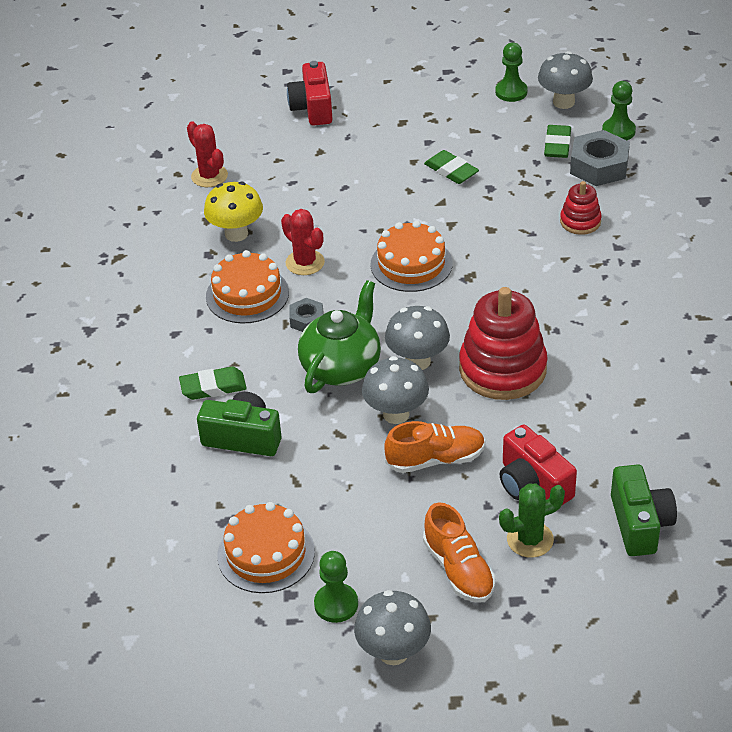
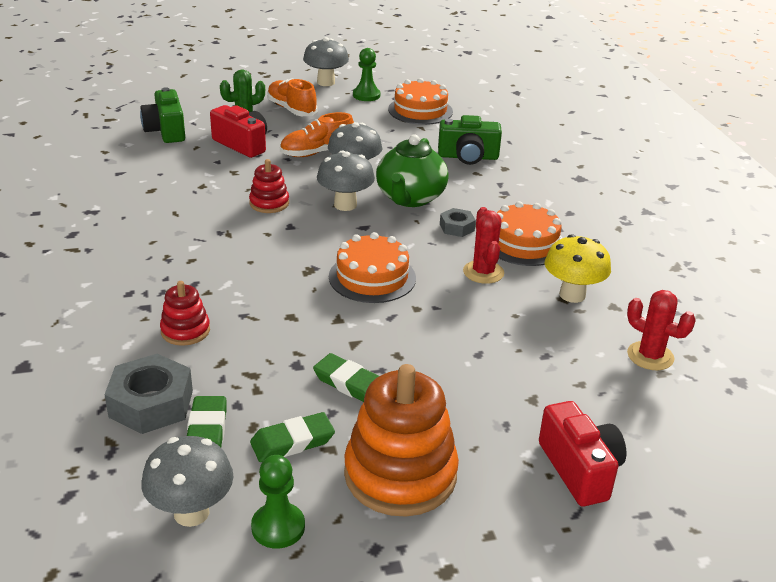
camera: 165 degrees right, 10 degrees down
green eraser [179,367,247,400] -> green eraser moved to [250,412,335,462]
red cactus [281,209,325,275] -> red cactus turned 45 degrees clockwise [463,207,504,284]
red stacking toy [459,287,548,400] -> red stacking toy [249,159,289,213], size x0.51
green pawn [602,81,636,140] -> none
none -> orange stacking toy [344,364,459,517]

